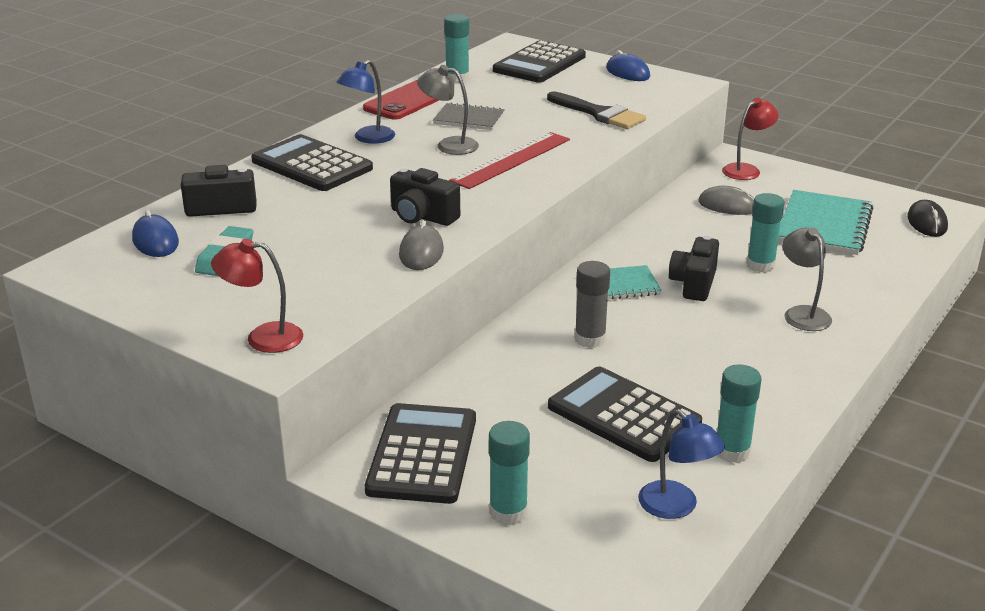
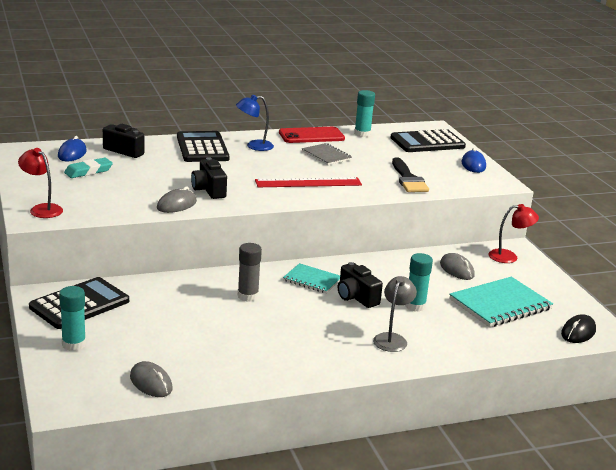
camera: 35 degrees right, 5 degrees down
grey lamp [417,65,479,155] -> none
black calculator [548,366,702,462] -> none
blue lamp [638,409,725,519] -> grey mouse [130,361,173,397]
black camera [669,236,719,301] -> black camera turned 90 degrees counterclockwise [338,262,383,308]
turquoise glue stick [717,364,761,463] -> none

